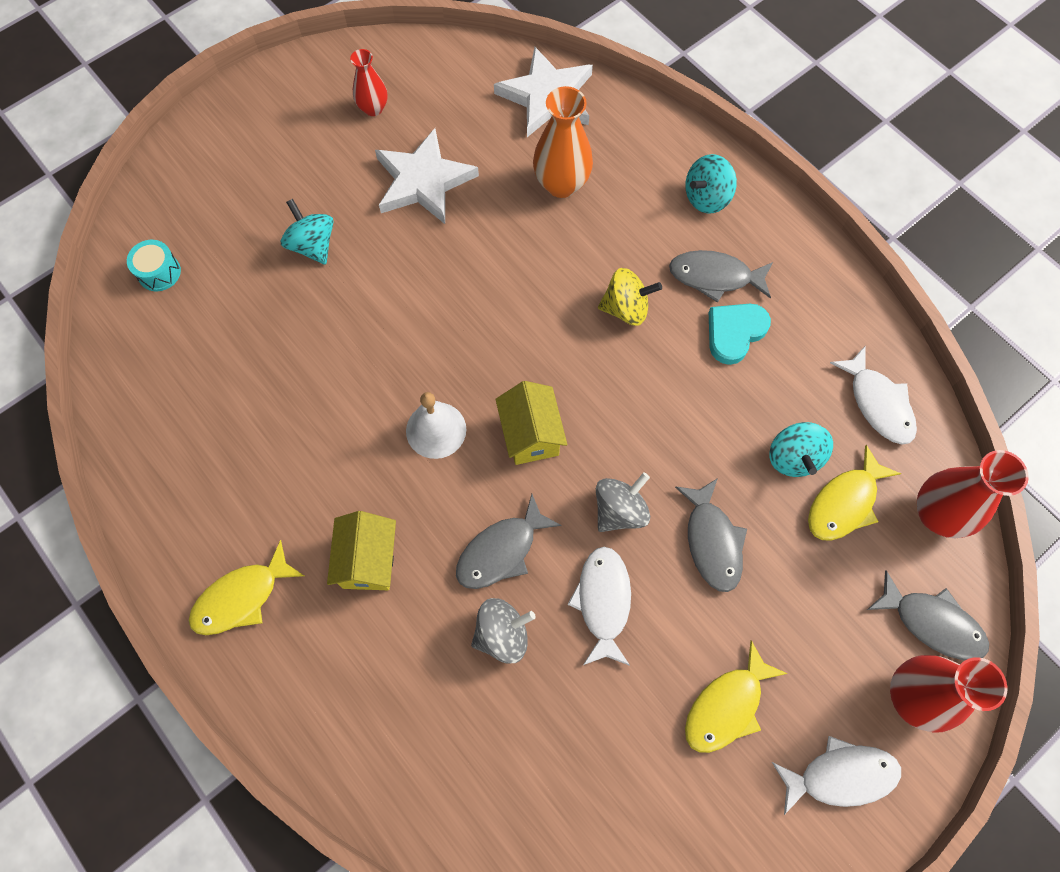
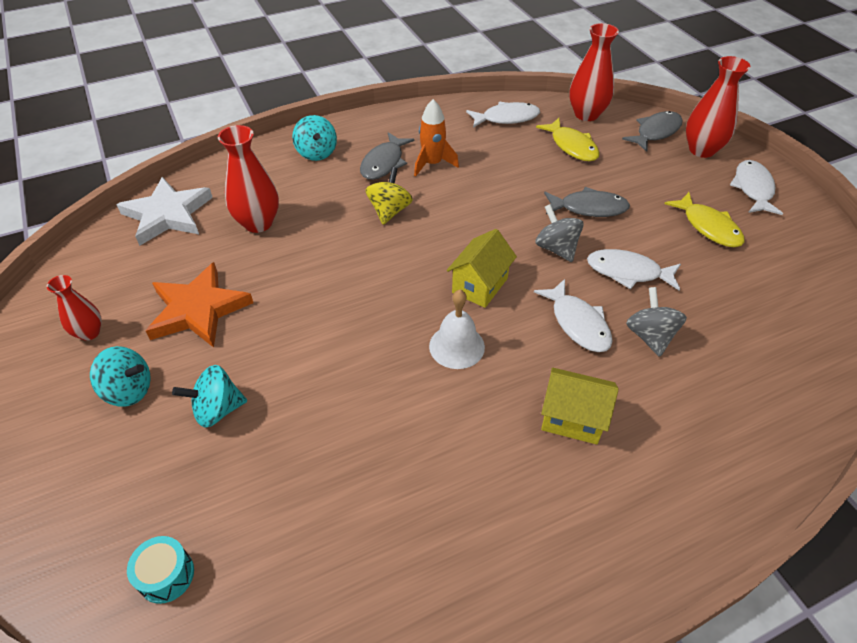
camera: 75 degrees left, 20 degrees down
yellow fish [188,540,304,635] -> none
white star [375,128,479,224] -> orange star [146,262,253,348]
grey fish [456,494,562,589] -> white fish [534,279,613,352]
yellow house [496,381,567,465] -> yellow house turned 60 degrees counterclockwise [447,229,517,308]
orange vase [533,86,593,198] -> red vase [218,125,279,233]
turquoise heart [709,304,771,365] -> orange rocket [414,99,459,177]
turquoise spinning top [770,422,833,477] -> turquoise spinning top moved to [90,346,151,407]

